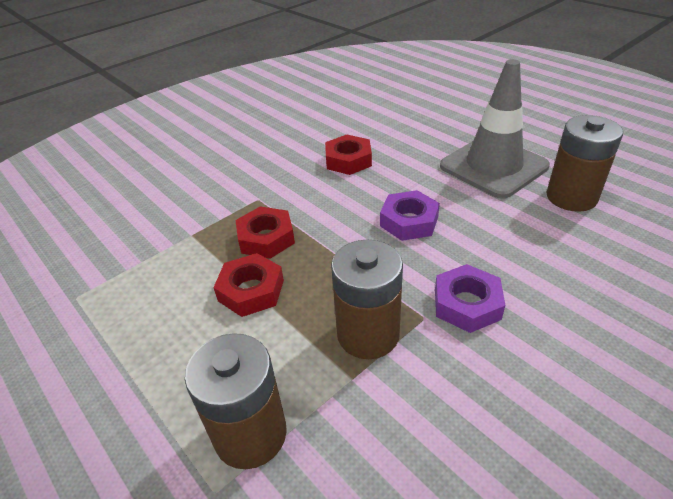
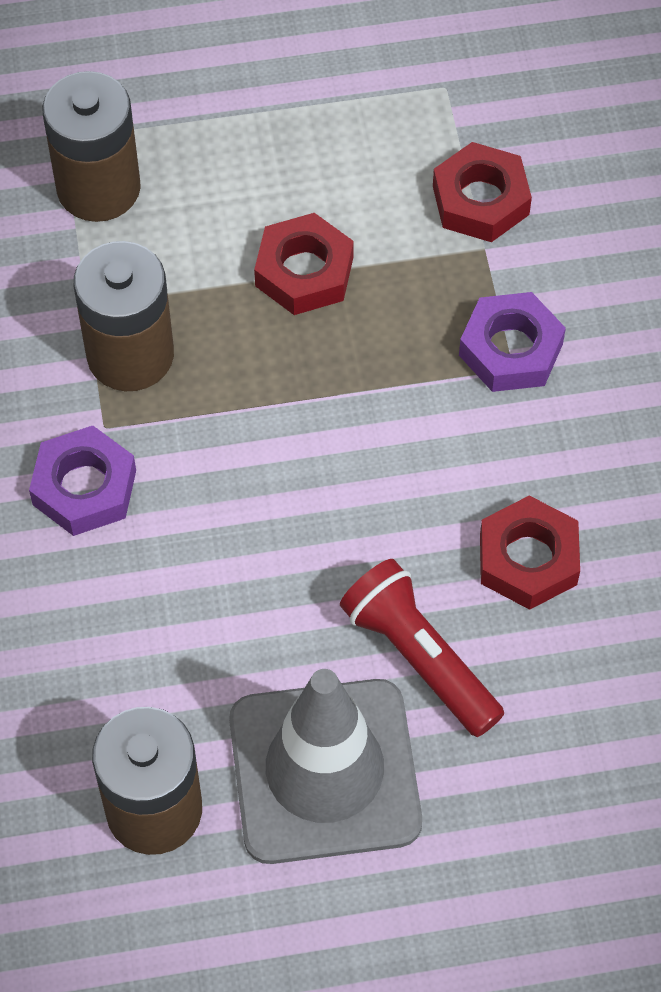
camera: 120 degrees right, 20 degrees up
red nut [235,206,295,259] -> red nut moved to [433,142,532,242]
purple nut [380,190,440,241] -> purple nut moved to [459,292,566,392]
none -> red flashlight [340,559,504,737]

